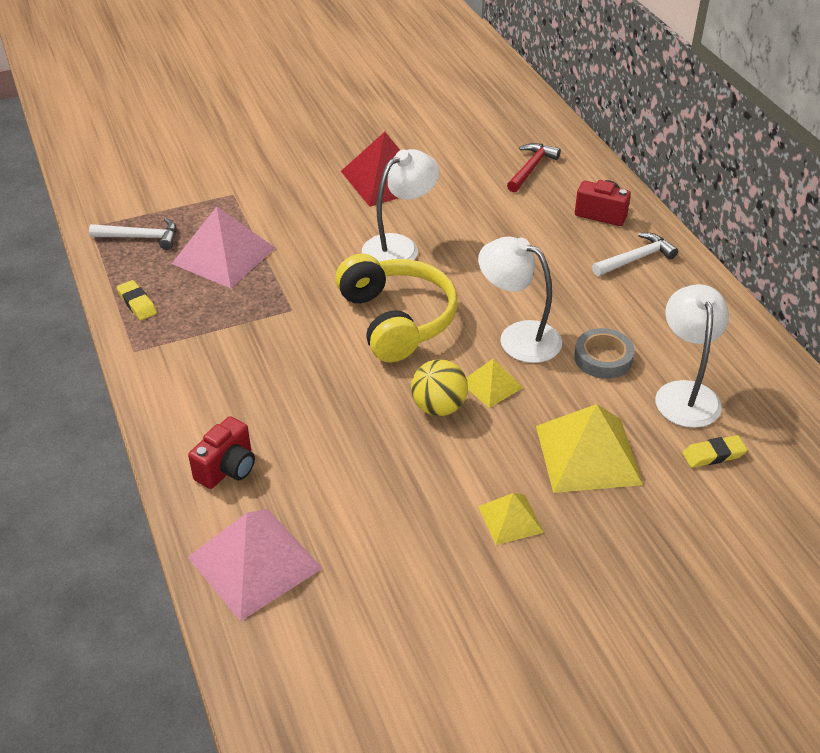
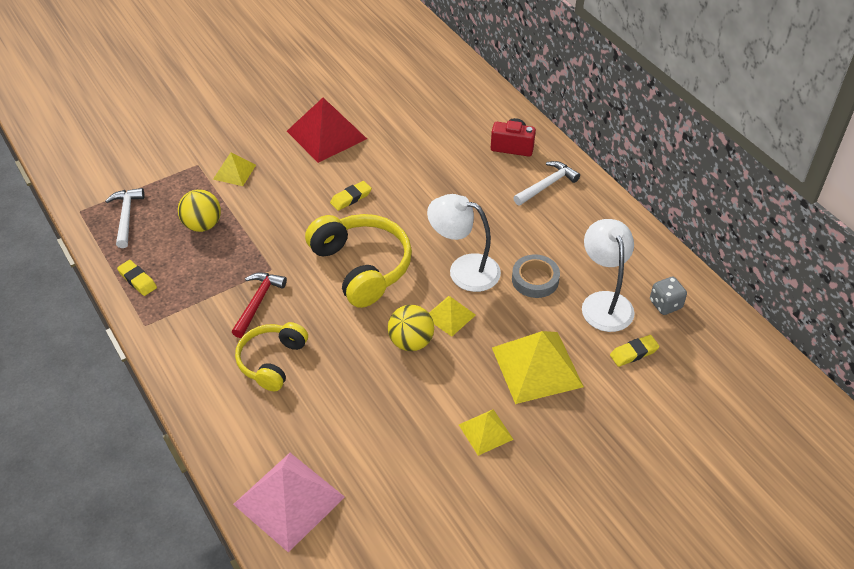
camera: 10 degrees left, 5 degrees up
white hammer [89,218,177,250] -> white hammer turned 90 degrees counterclockwise [105,188,144,248]
pink pyramid [172,206,275,288] -> yellow ball [178,189,221,232]
red camera [188,416,255,489] -> none
white lamp [362,149,439,262] -> yellow eraser [330,181,372,211]
red hammer [507,143,561,192] -> red hammer moved to [232,272,287,338]
none -> yellow pyramid [213,152,256,186]
none -> yellow headphones [235,322,308,391]
none -> grey dice [650,277,687,315]

